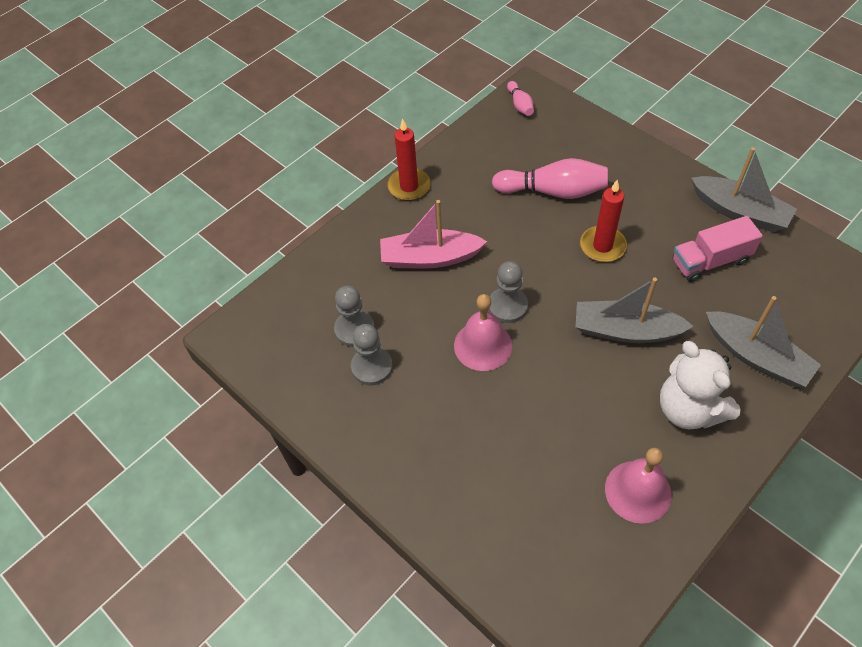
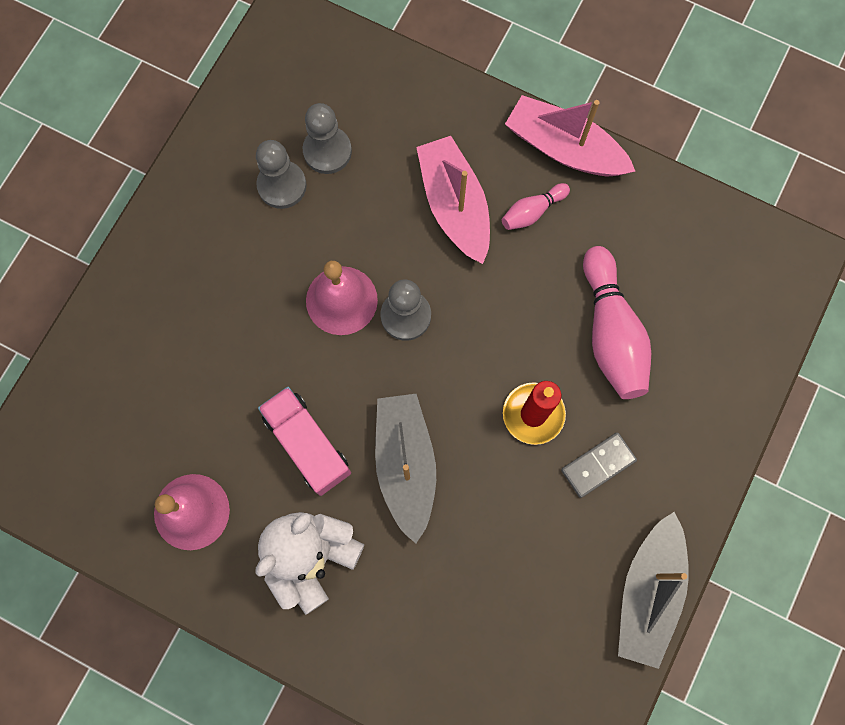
camera: 70 degrees right, 20 degrees up
red candle [387,118,431,201] -> pink boat [505,95,636,176]
pink bowling pin [507,81,534,116] -> pink bowling pin moved to [502,183,570,230]
pink truck [673,216,763,282] -> pink truck moved to [258,387,351,496]
grey boat [706,296,821,387] -> none
none -> grey domino [561,432,637,498]

